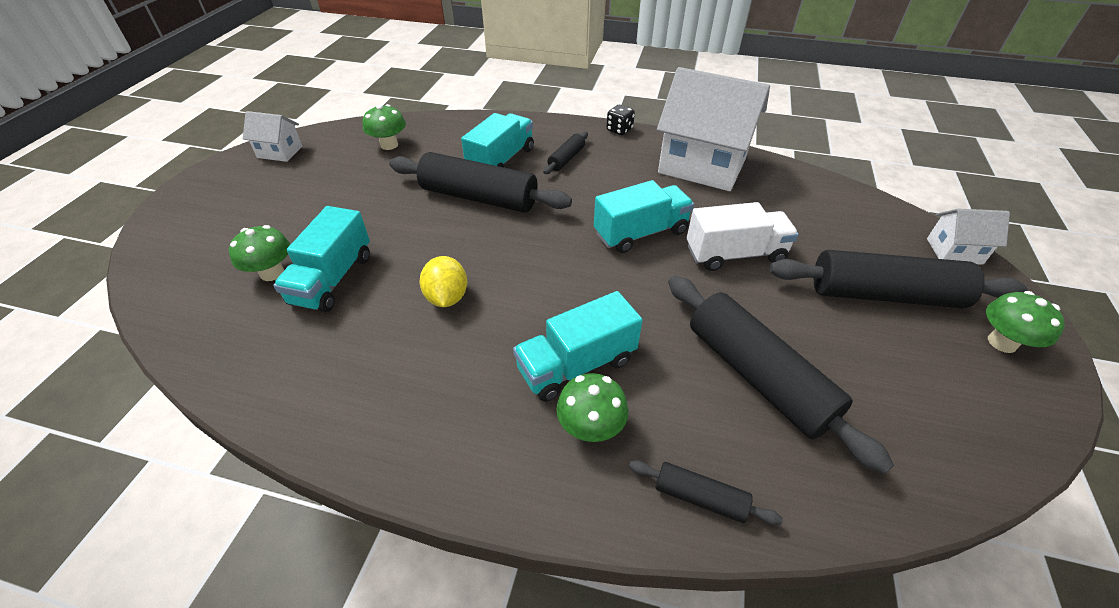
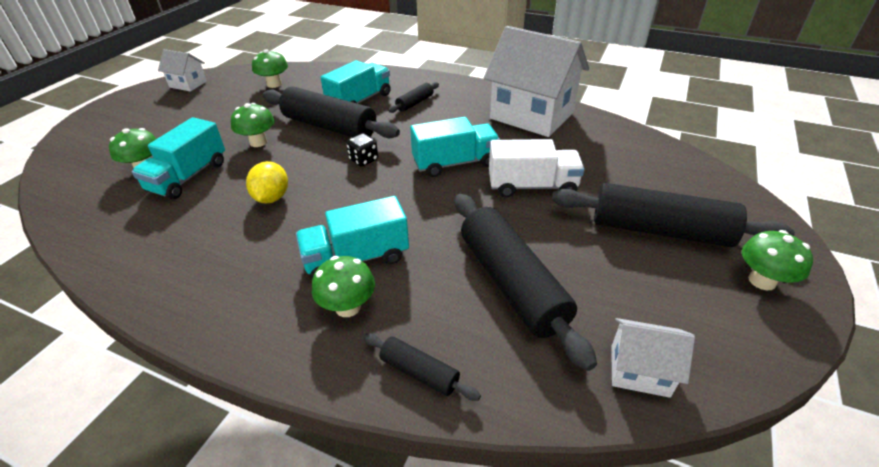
camera: 10 degrees right, 5 degrees down
black dice [606,105,635,135] -> black dice moved to [346,133,378,167]
white house [927,209,1010,265] -> white house moved to [611,318,695,398]
none -> green mushroom [231,103,275,147]

